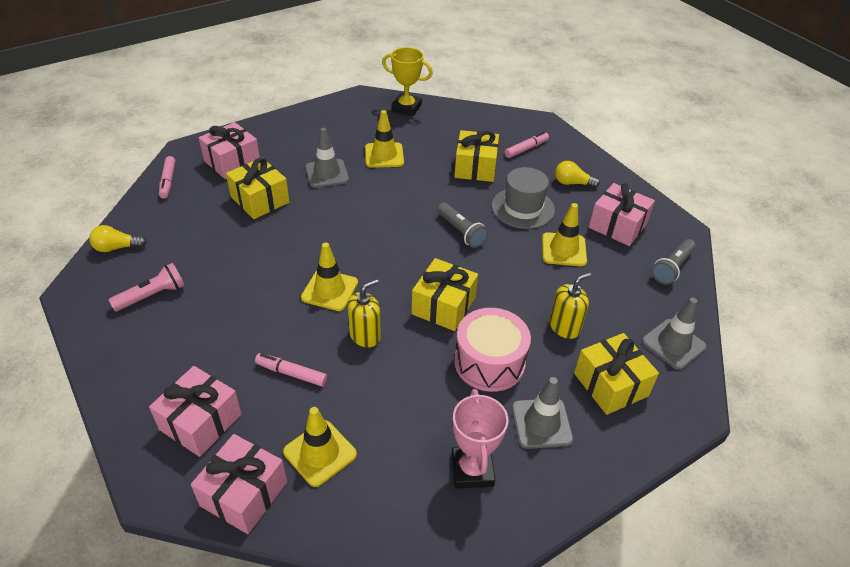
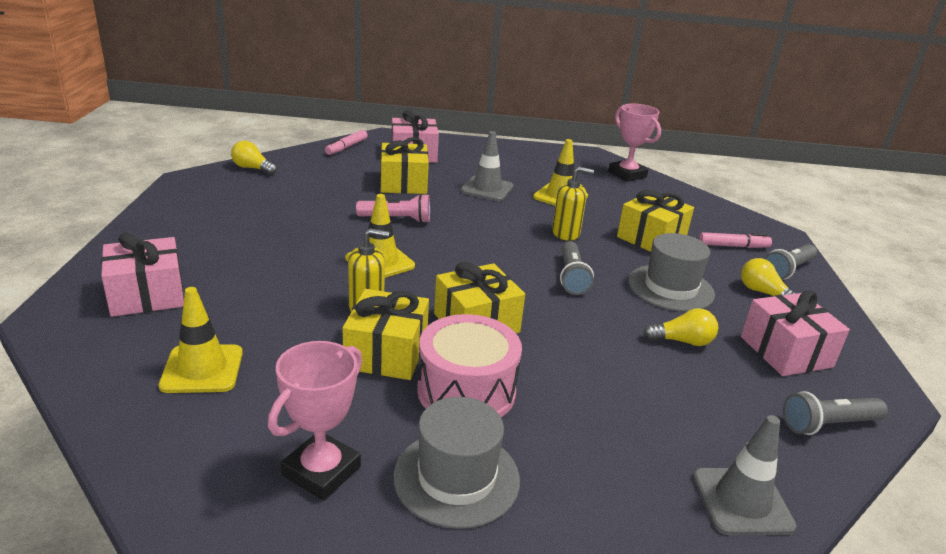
camera: 35 degrees right, 15 degrees down
pink flashlight [109,263,185,311] -> pink flashlight moved to [356,194,430,223]
pink gift [191,434,287,534] -> none
pink marker [255,353,327,386] -> none
yellow trophy [382,47,433,116] -> pink trophy [608,104,661,182]
grey traffic cone [512,377,573,449] -> grey hat [393,397,520,529]
yellow traffic cone [542,203,587,266] -> yellow light bulb [643,308,718,346]
yellow soap dispenser [550,272,591,339] -> yellow soap dispenser moved to [552,166,594,241]
yellow gift [574,333,659,415] -> yellow gift moved to [343,289,429,380]
none -> grey flashlight [764,244,817,280]

